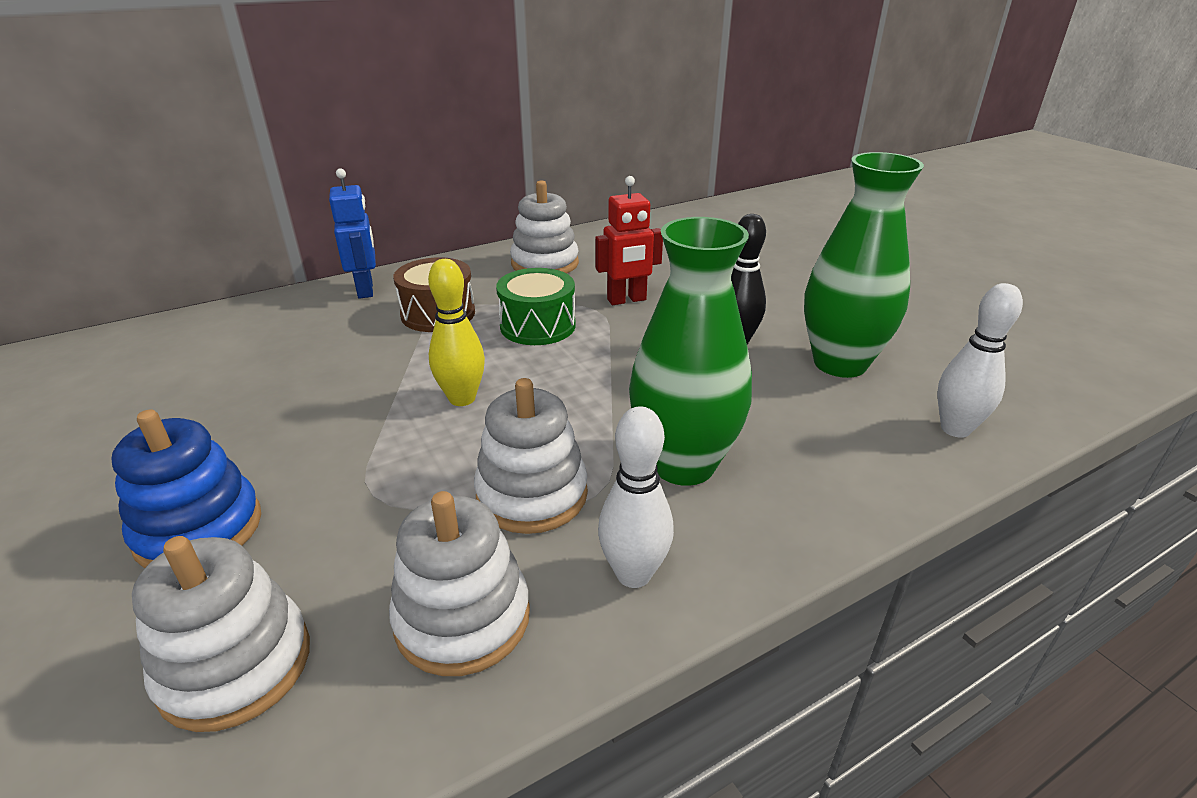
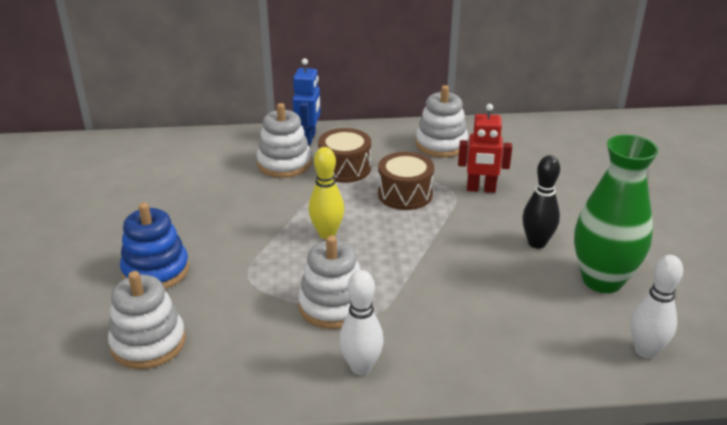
camera: 25 degrees right, 0 degrees up
white stacking toy [389,491,530,676] -> white stacking toy moved to [257,103,312,178]
green drum [496,268,576,345] -> brown drum [378,152,434,210]
green vase [629,217,752,486] -> none

